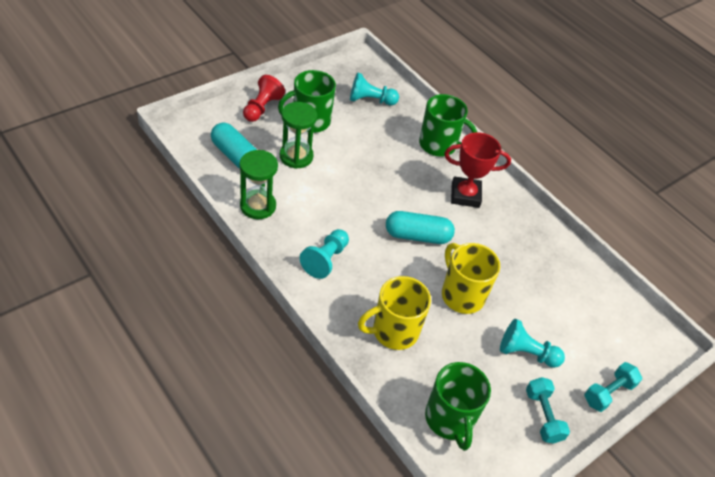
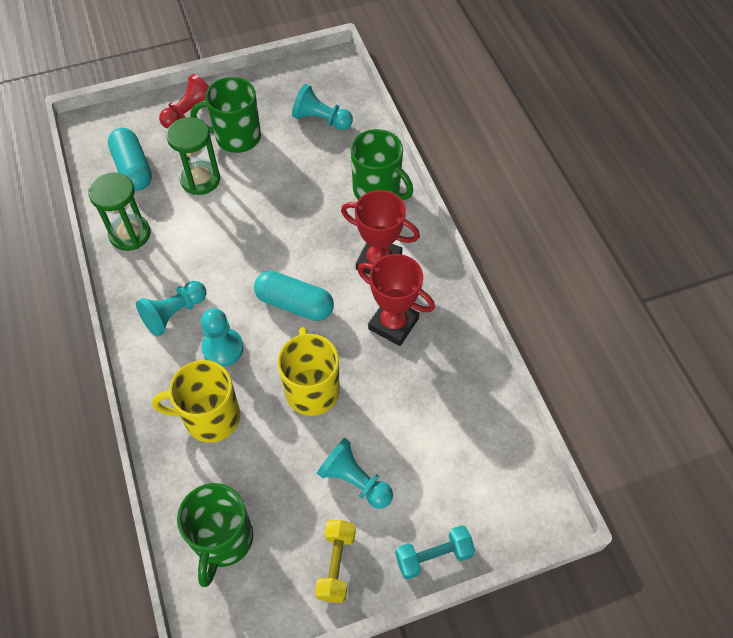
camera: 25 degrees right, 10 degrees up
turquoise dumbbell [526,377,570,444] -> yellow dumbbell [315,520,356,603]
none -> turquoise pawn [201,308,244,367]
none -> red trophy [358,254,435,346]

